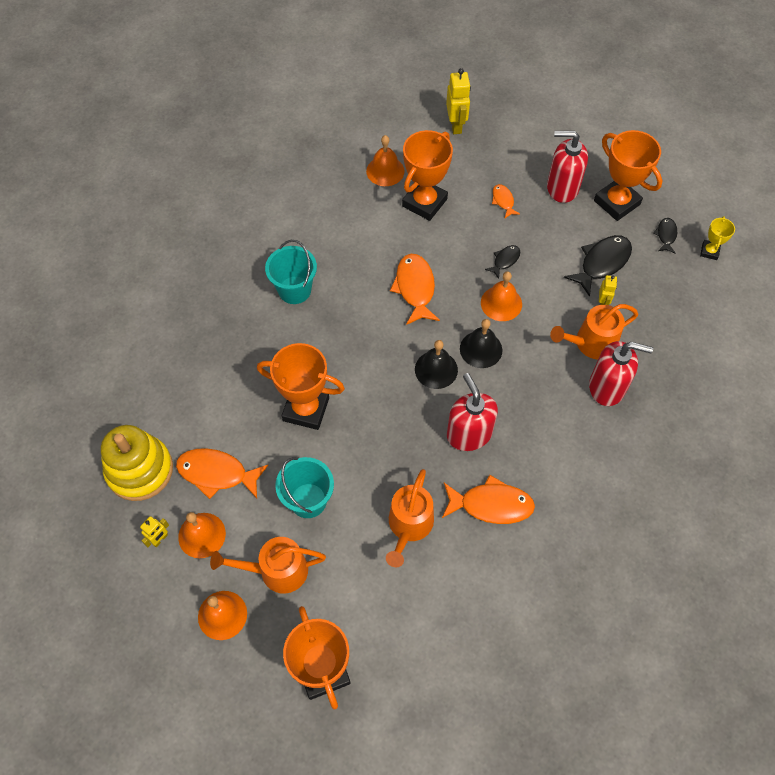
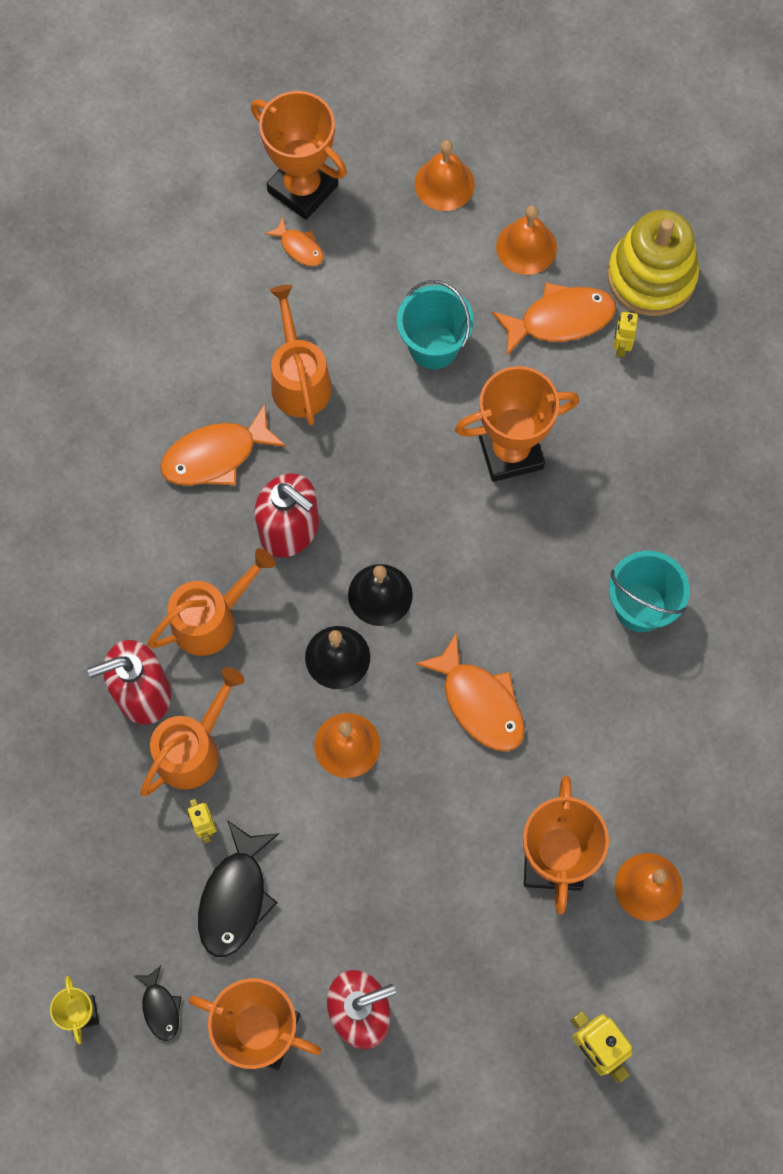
camera: 150 degrees right, 10 degrees up
yellow robot [140,516,169,547] -> yellow robot moved to [613,311,638,357]
orange watering can [210,537,326,594] -> orange watering can moved to [147,548,275,656]
black fish [485,245,520,279] -> none
orange fish [492,184,520,219] -> orange fish moved to [265,217,323,266]

